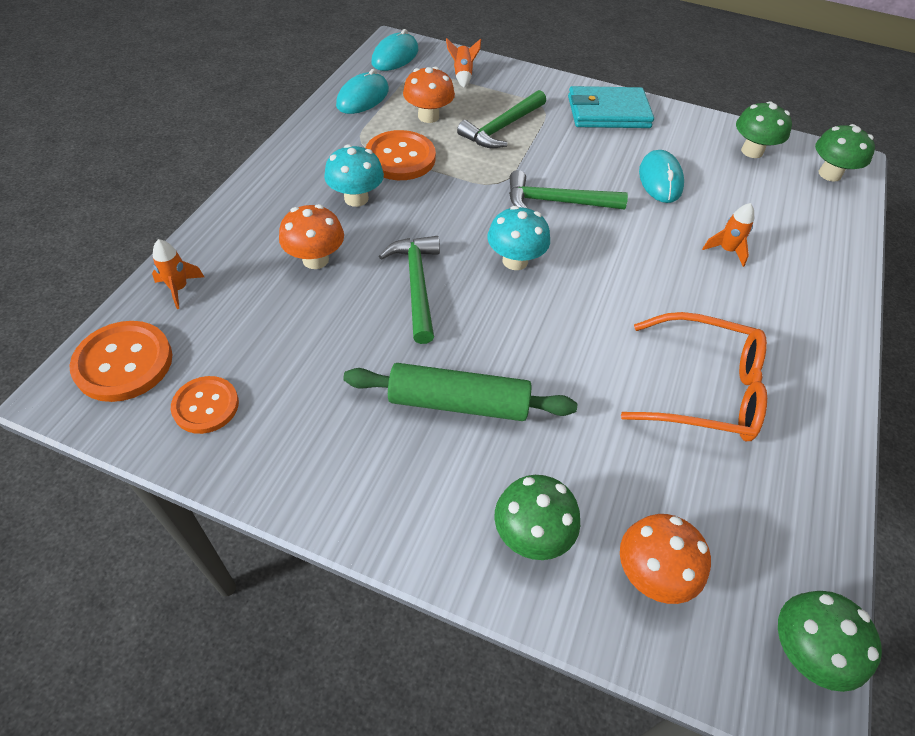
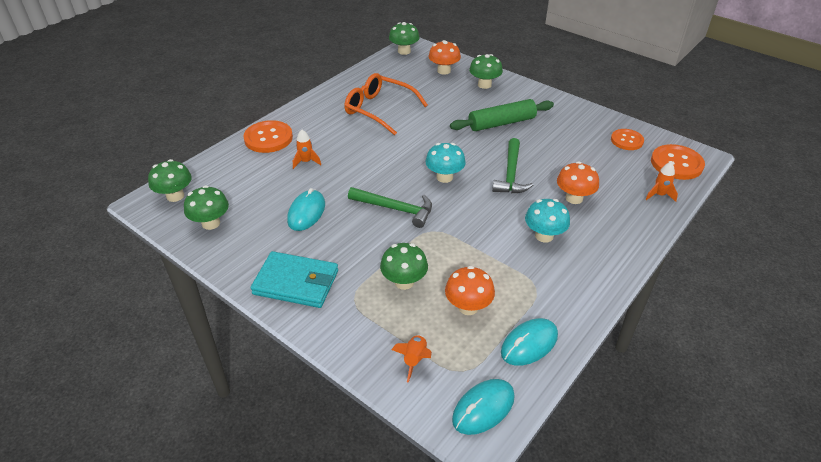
camera: 160 degrees left, 10 degrees down
green rolling pin [343,363,577,421] -> green rolling pin turned 45 degrees counterclockwise [450,99,554,131]
orange button [366,130,436,180] -> orange button moved to [243,120,293,153]
green hammer [457,90,546,148] -> green mushroom [380,243,428,290]

